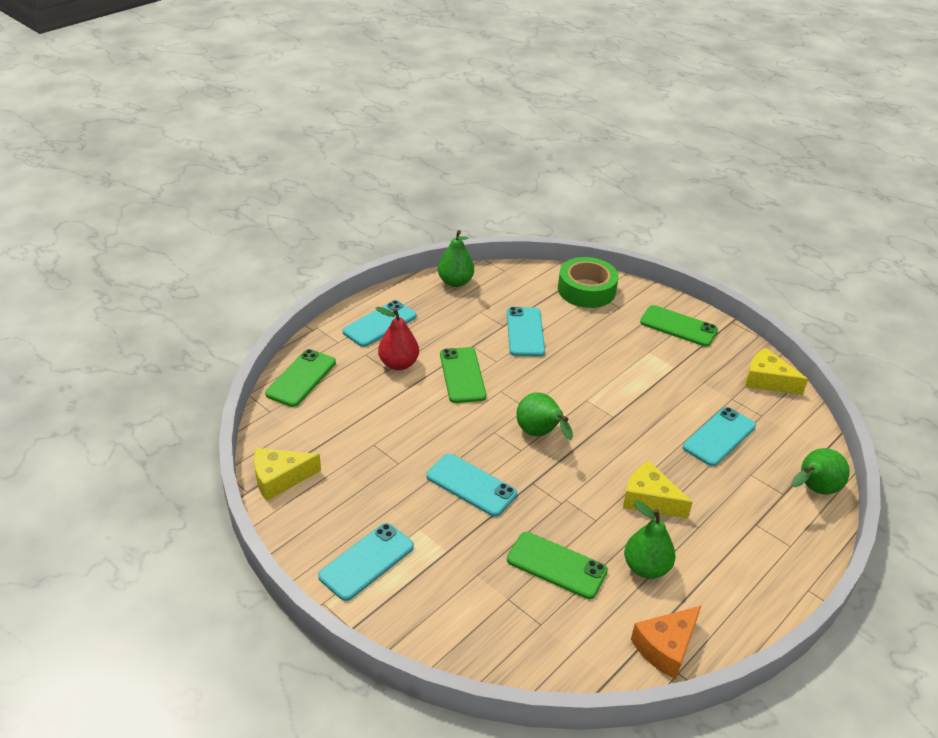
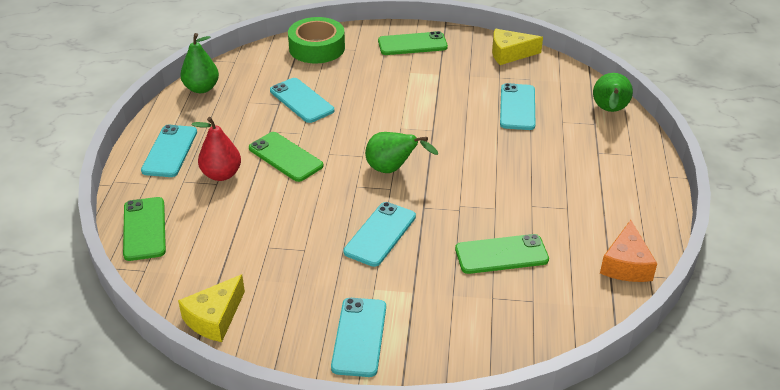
camera: 35 degrees left, 0 degrees up
turquoise phone [426,454,517,517] -> turquoise phone turned 60 degrees counterclockwise [343,202,416,267]
yellow cheese [623,461,693,518] -> none
green pear [624,500,675,579] -> none

